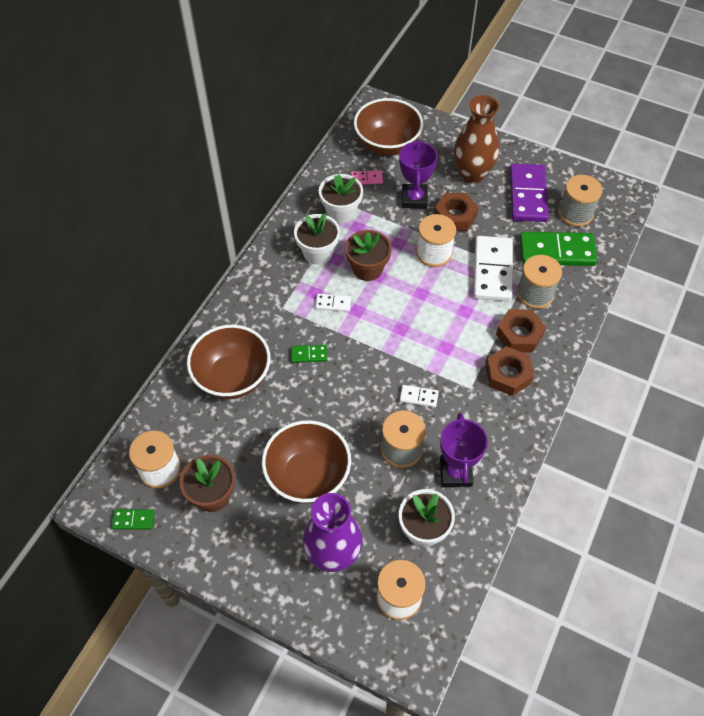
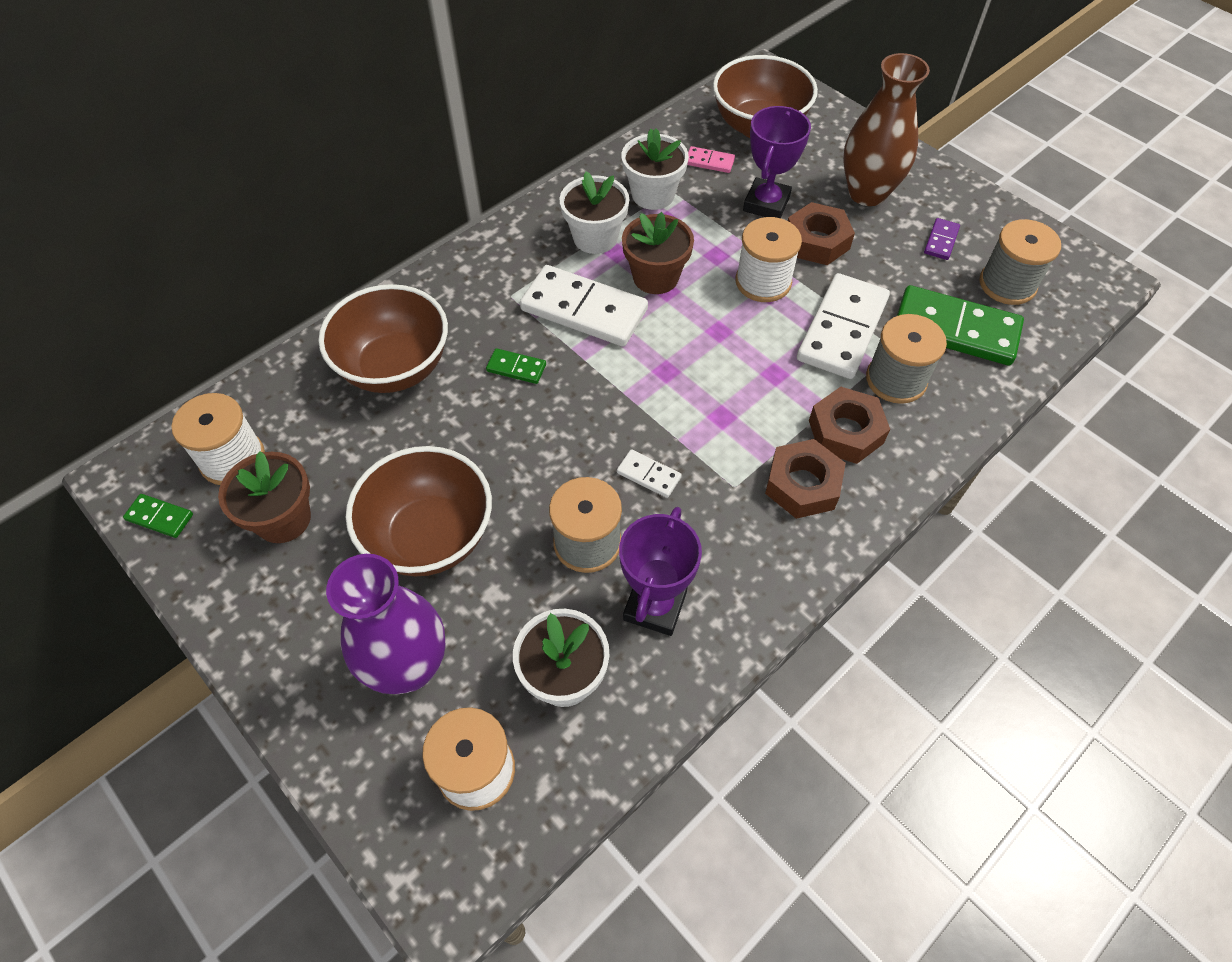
camera: 20 degrees right, 0 degrees up
white domino [315,294,351,312] -> white domino [520,265,648,347], size x2.21
purple domino [510,163,549,222] -> purple domino [924,218,960,260], size x0.45

